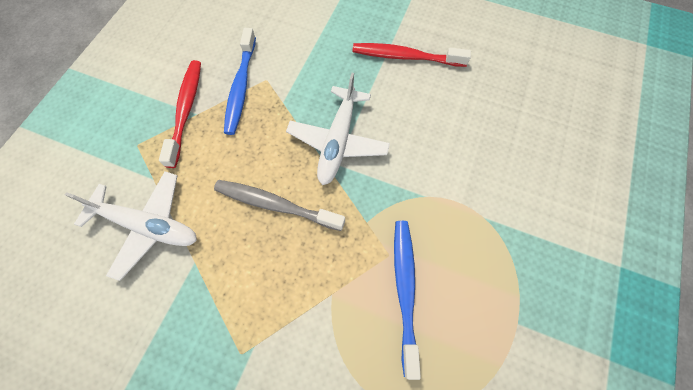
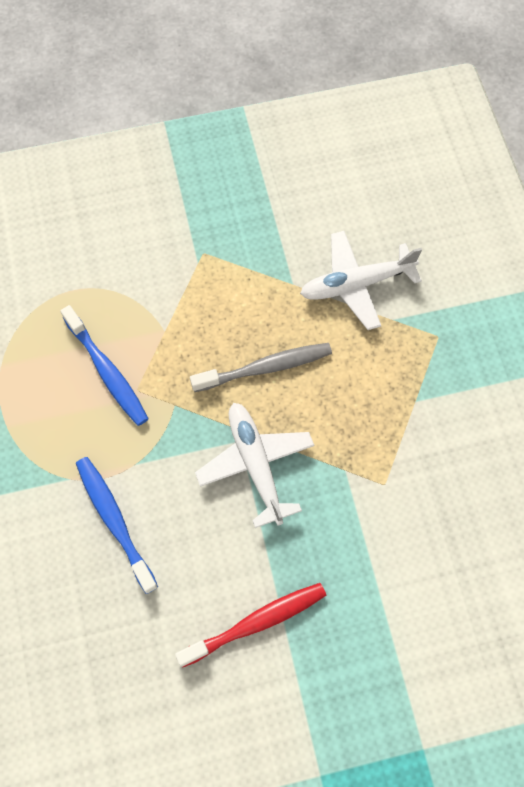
camera: 145 degrees right, 0 degrees up
red toothbrush [159,60,201,168] -> none
blue toothbrush [224,28,256,135] -> blue toothbrush moved to [76,457,158,594]

